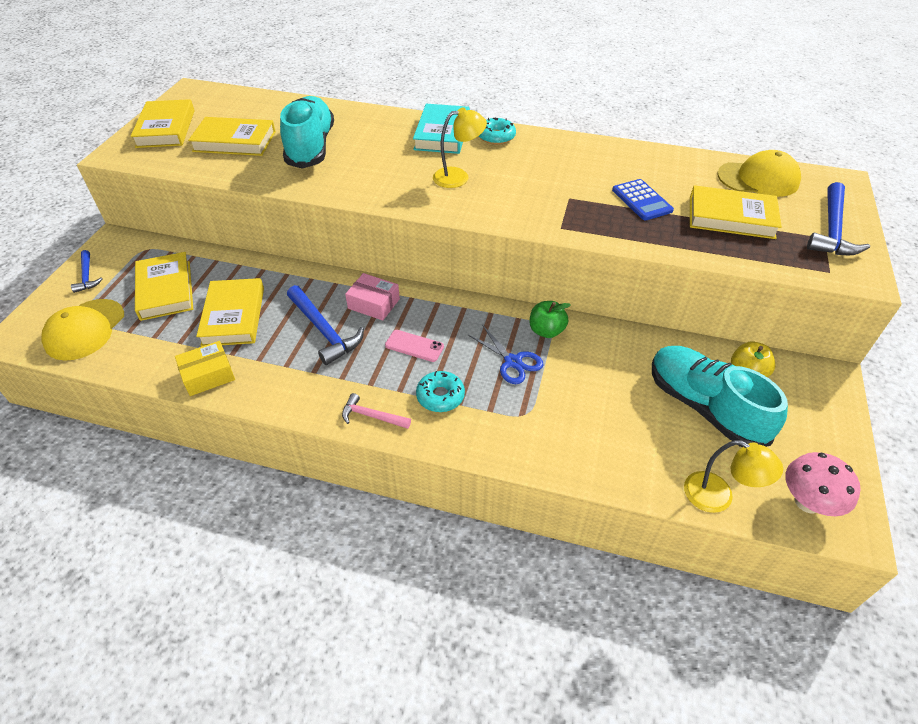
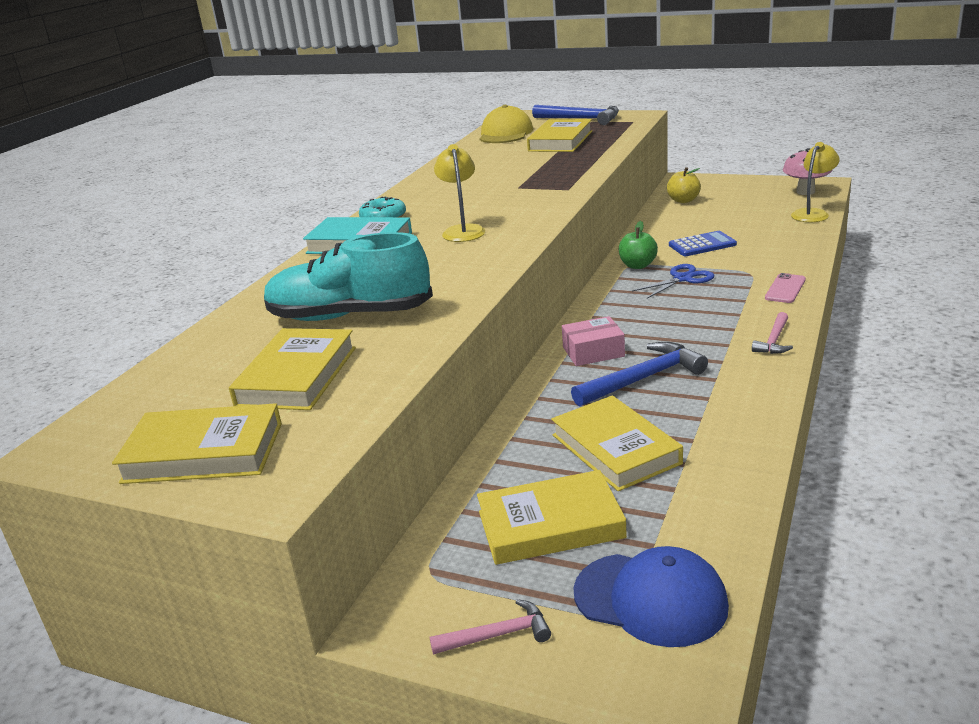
camera: 80 degrees left, 20 degrees down
yellow cap [42,299,124,361] -> blue cap [573,546,729,647]
blue hammer [71,250,103,293] -> pink hammer [430,599,551,655]
yellow box [175,341,235,396] -> none
yellow book [196,278,264,347] -> yellow book turned 60 degrees clockwise [551,395,683,491]
pink box [345,273,400,321] -> pink box turned 45 degrees clockwise [562,316,625,366]
pink phone [385,330,444,362] -> pink phone moved to [765,273,806,303]
turquoise donut [416,371,465,412] -> none
blue calculator [612,179,674,221] -> blue calculator moved to [669,231,737,256]
turquoise shoe [652,346,788,447] -> none

